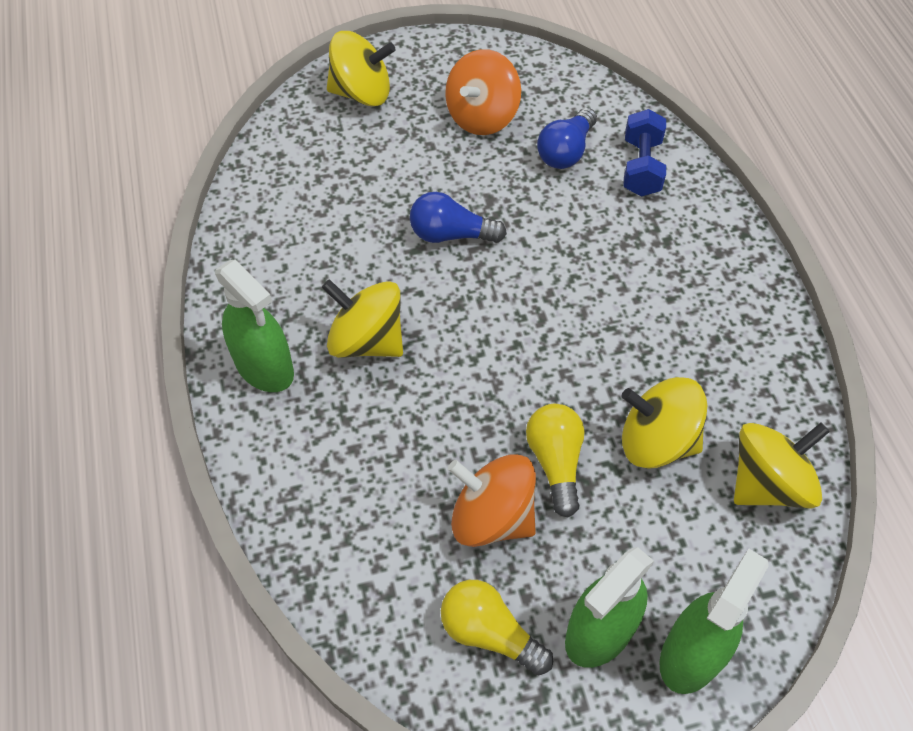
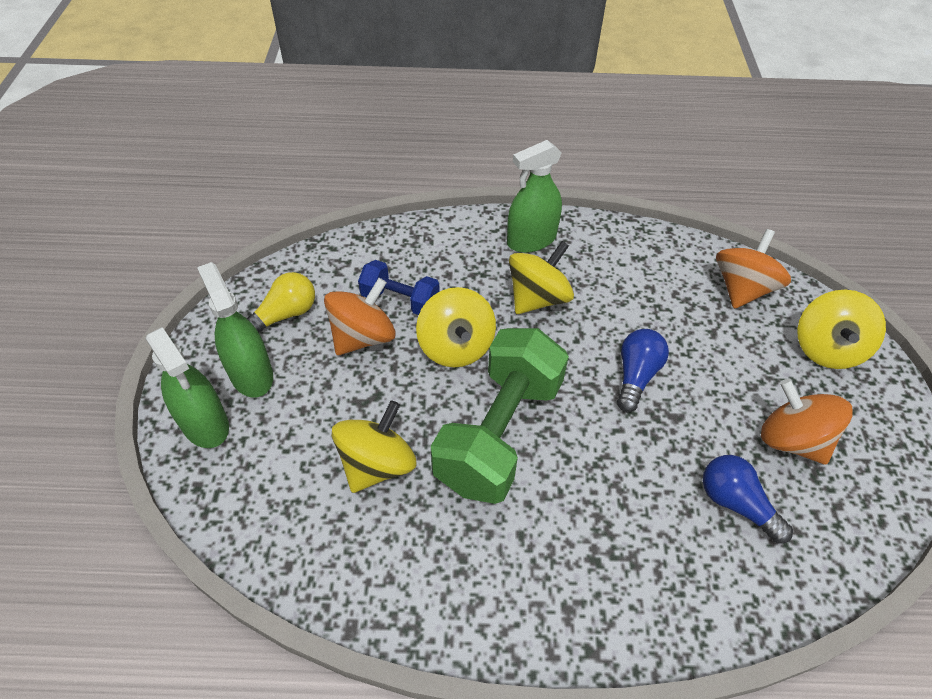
camera: 105 degrees right, 5 degrees down
yellow light bulb [526,404,585,517] -> none
blue dumbbell [623,109,666,197] -> blue dumbbell moved to [358,260,440,315]
yellow spinning top [734,422,830,509] -> yellow spinning top moved to [416,287,496,368]
none -> green dumbbell [431,328,569,504]
none -> orange spinning top [716,229,791,309]

